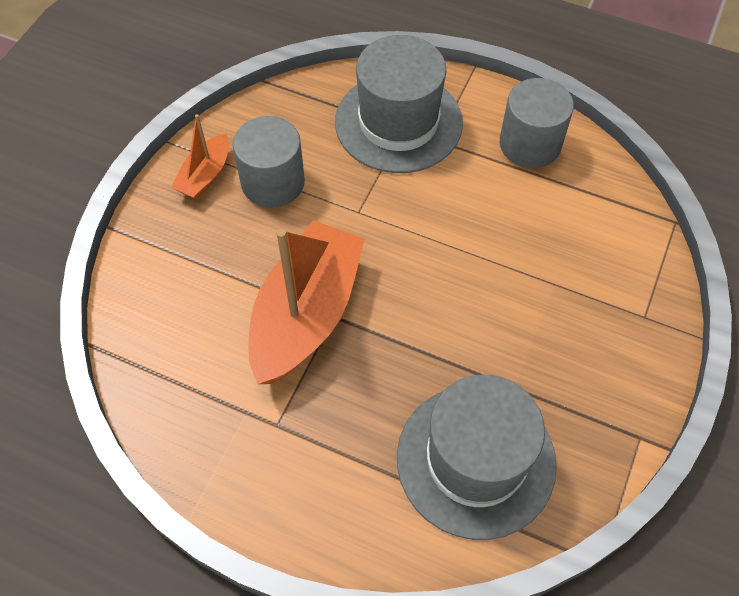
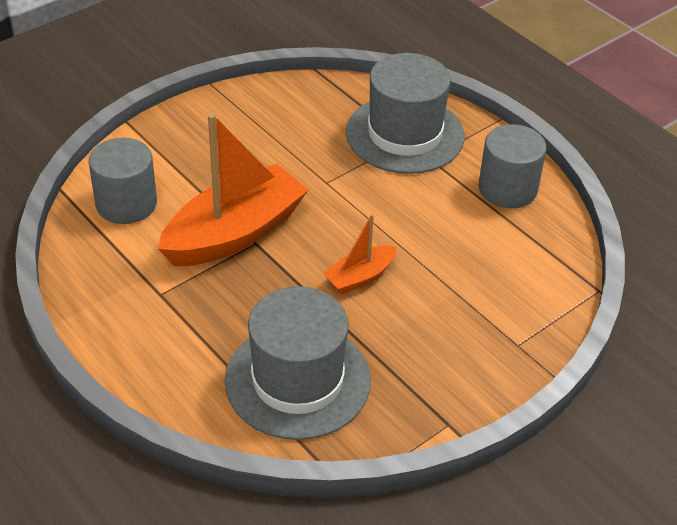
camera: 25 degrees right, 15 degrees down
orange boat [171,114,229,200] -> orange boat moved to [323,214,397,294]
grey cylinder [233,116,305,208] -> grey cylinder moved to [89,138,157,224]

